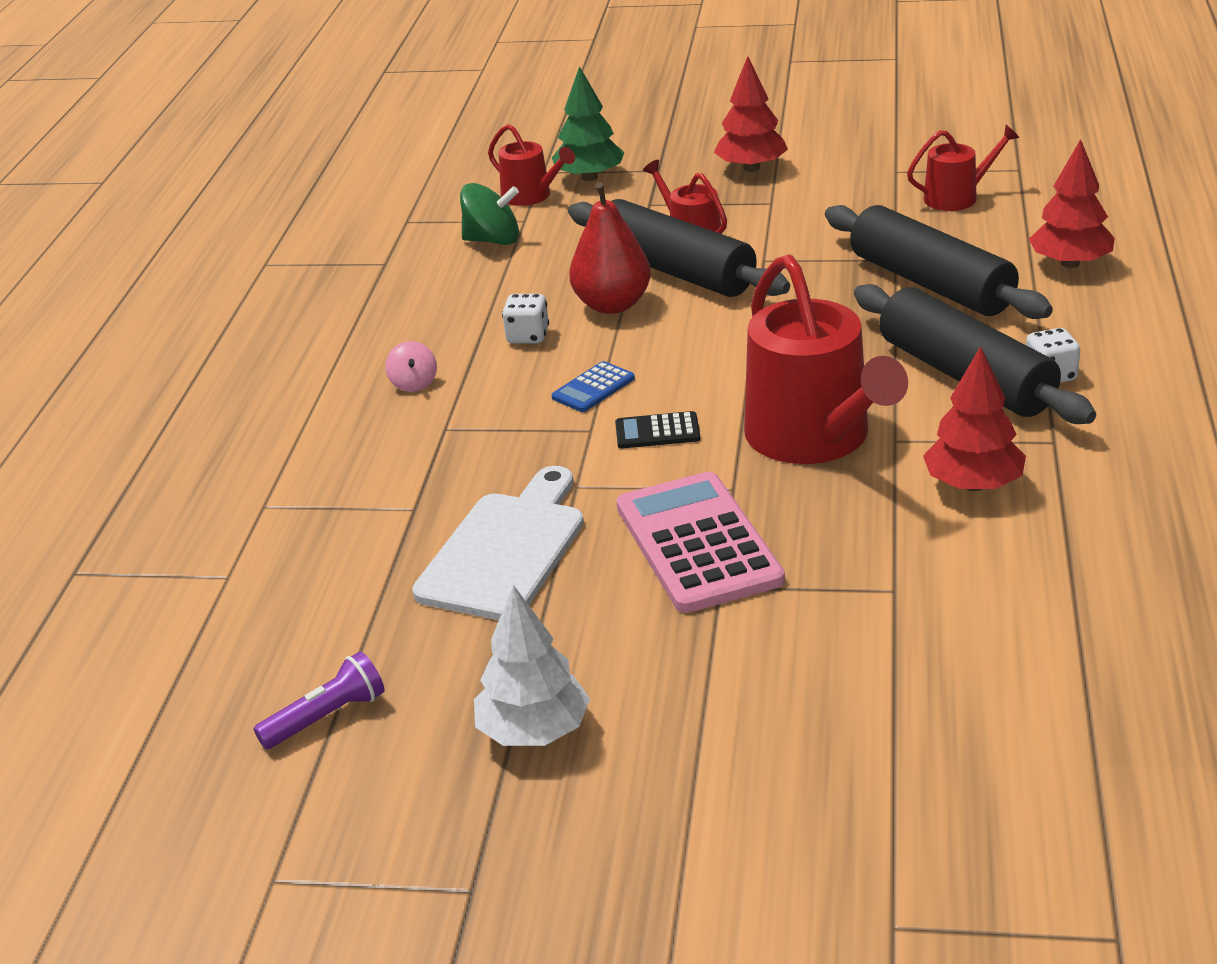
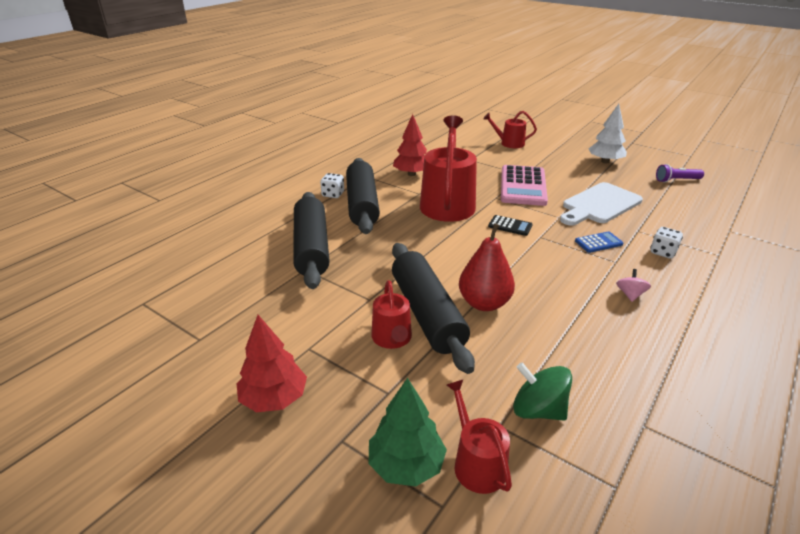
camera: 155 degrees left, 0 degrees up
white dice [502,294,549,343] -> white dice moved to [650,227,683,259]
blue calculator [551,361,635,412] -> blue calculator moved to [575,231,623,253]
red watering can [907,125,1020,211] -> red watering can moved to [483,111,537,148]
red tree [1029,139,1115,268] -> none

